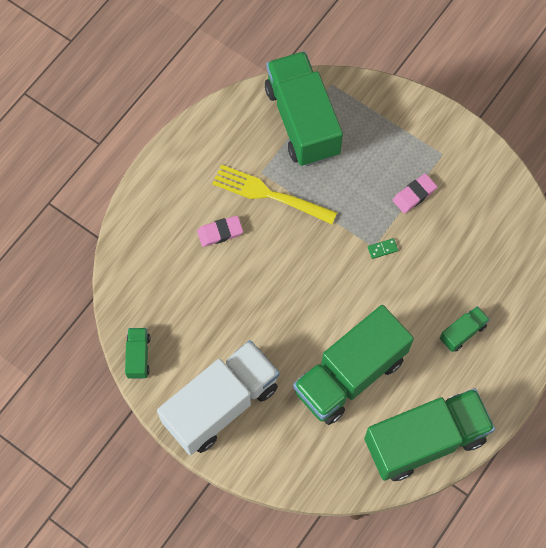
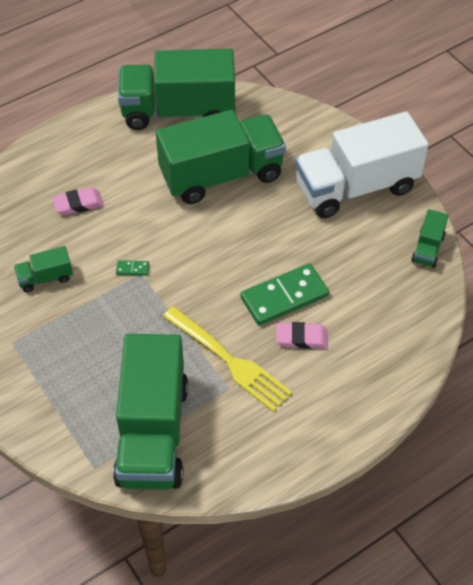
camera: 160 degrees left, 15 degrees down
pink eraser [393,174,437,214] -> pink eraser moved to [52,187,104,215]
green truck [440,306,490,352] -> green truck moved to [14,246,73,293]
none -> green domino [240,263,329,325]

